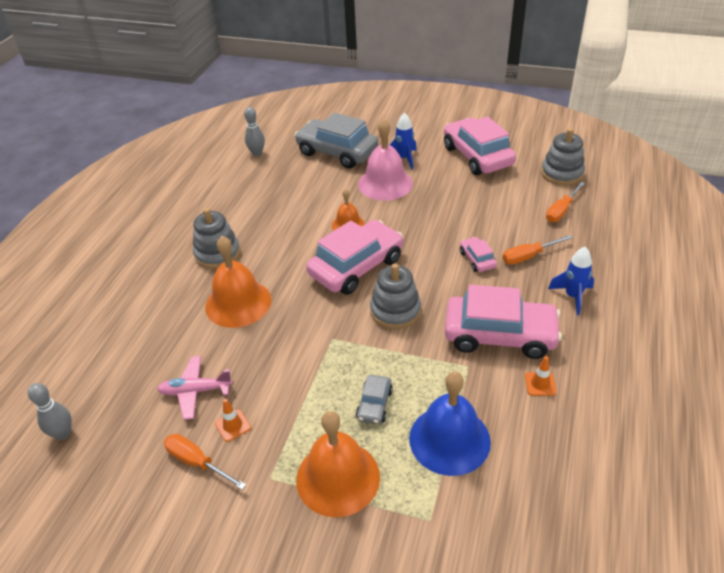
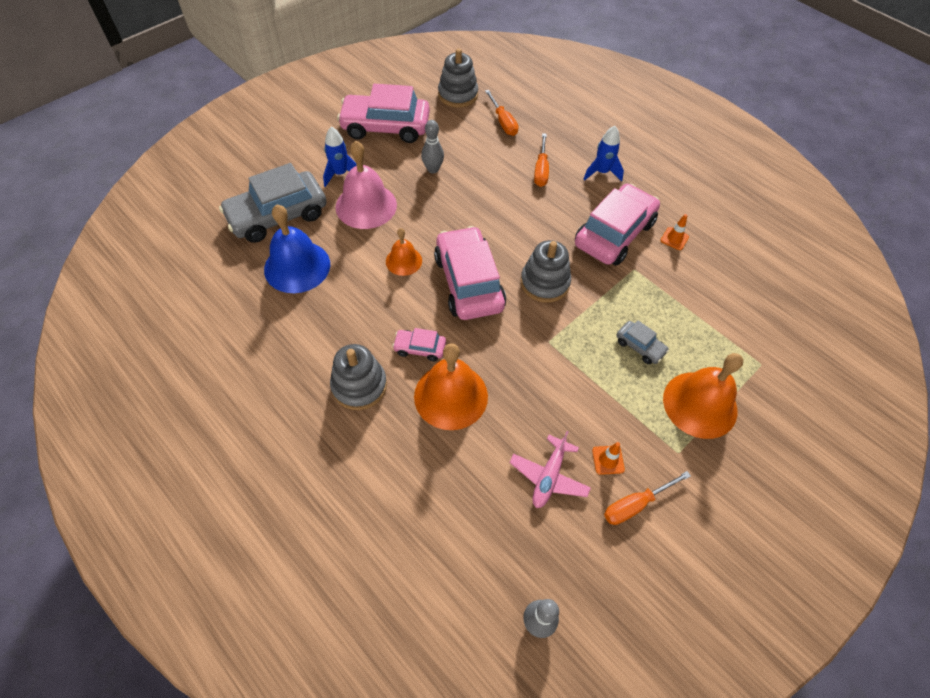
camera: 65 degrees left, 15 degrees up
grey bowling pin [244,107,265,156] -> grey bowling pin moved to [421,120,444,173]
blue bell [409,371,491,476] -> blue bell moved to [264,204,330,293]
pink car [460,237,497,272] -> pink car moved to [392,328,446,361]

